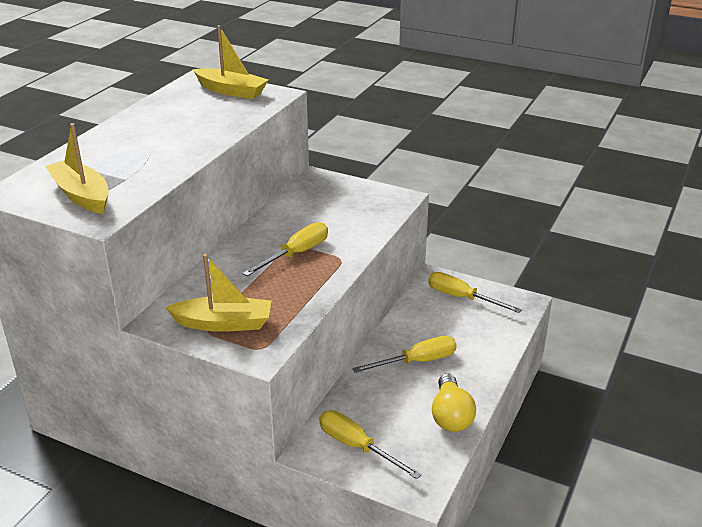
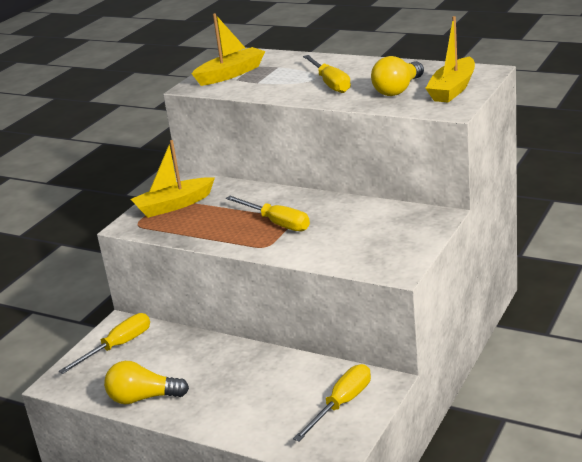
camera: 95 degrees right, 5 degrees down
yellow boat [166,254,271,332] -> yellow boat turned 60 degrees clockwise [131,140,215,218]
yellow screwdriver [353,336,457,373] -> yellow screwdriver moved to [303,55,351,93]
none -> yellow light bulb [371,56,424,96]

